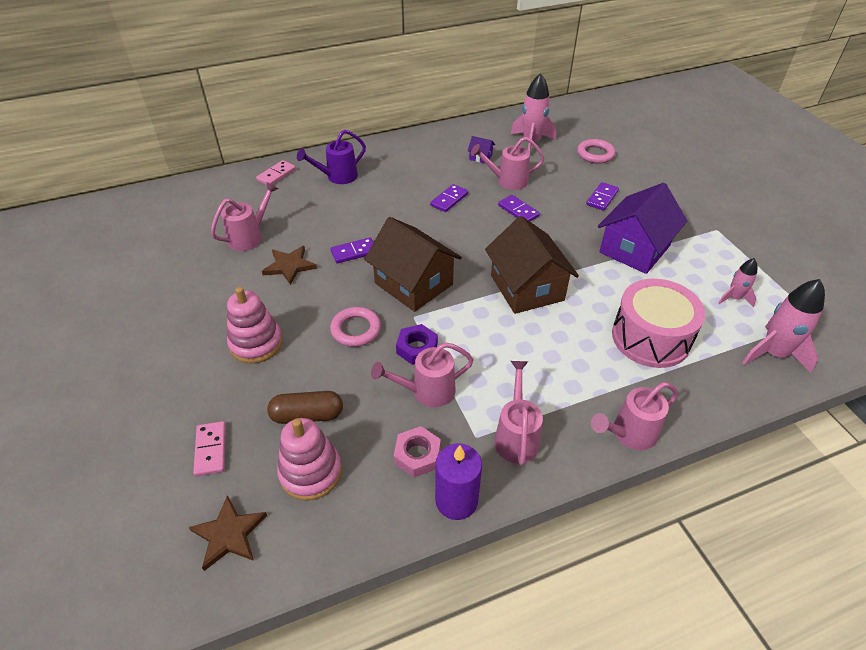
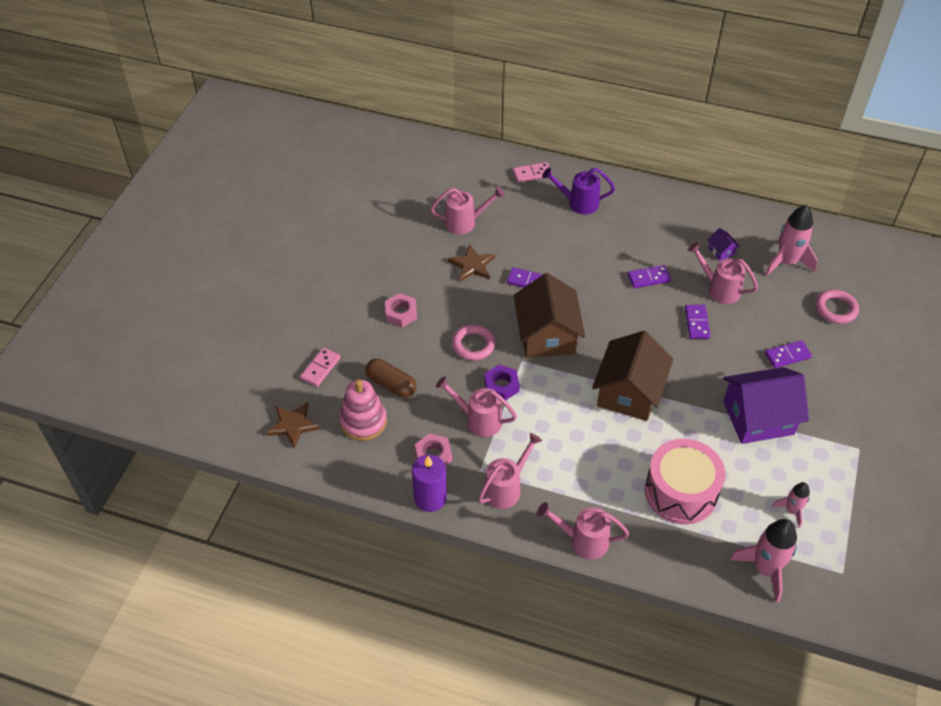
camera: 40 degrees right, 5 degrees up
pink stacking toy [227,287,283,364] -> pink nut [385,293,417,327]

